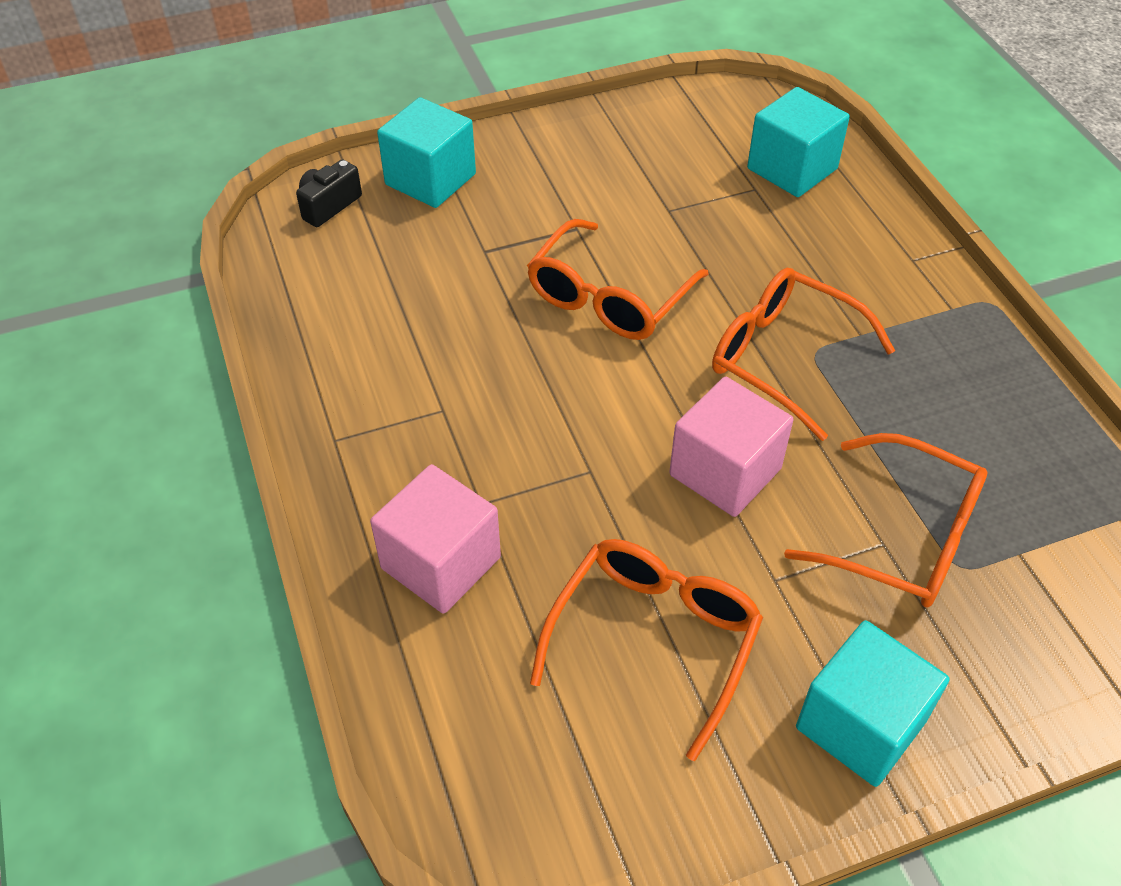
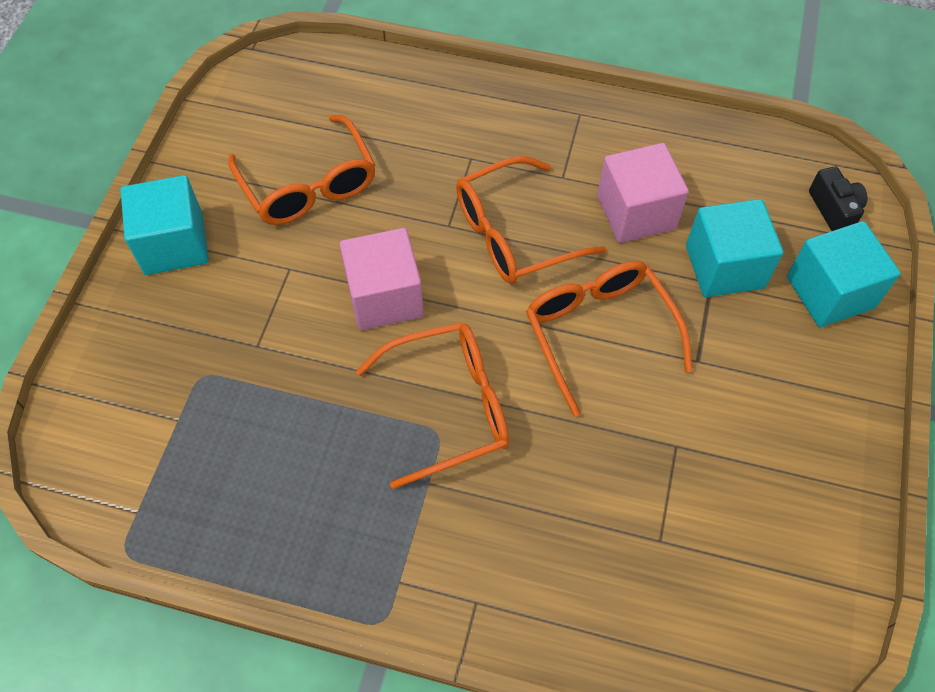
camera: 125 degrees right, 10 degrees up
pink cube [370,464,501,614] -> pink cube moved to [597,143,689,243]
turquoise cube [747,87,850,197] -> turquoise cube moved to [686,199,783,297]
orange glasses [784,433,987,608] -> orange glasses moved to [456,156,606,284]

